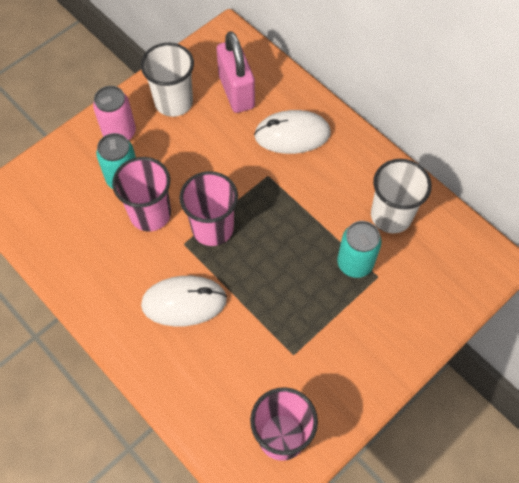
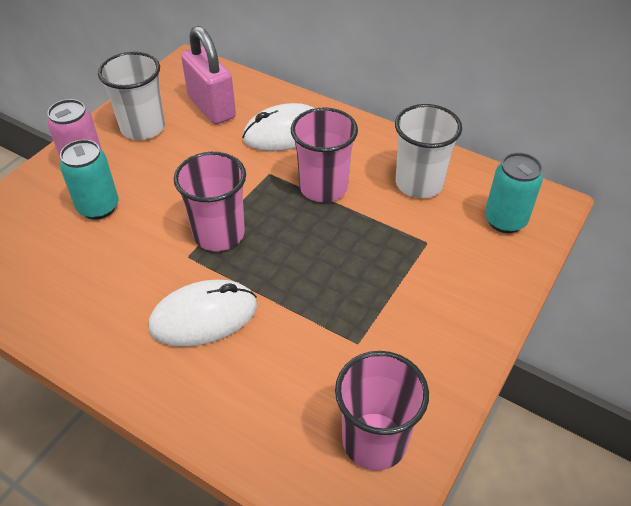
camera: 15 degrees left, 15 degrees down
pink cup [112,157,171,231] -> pink cup moved to [291,107,358,202]
turquoise can [337,221,382,278] -> turquoise can moved to [485,152,543,233]

